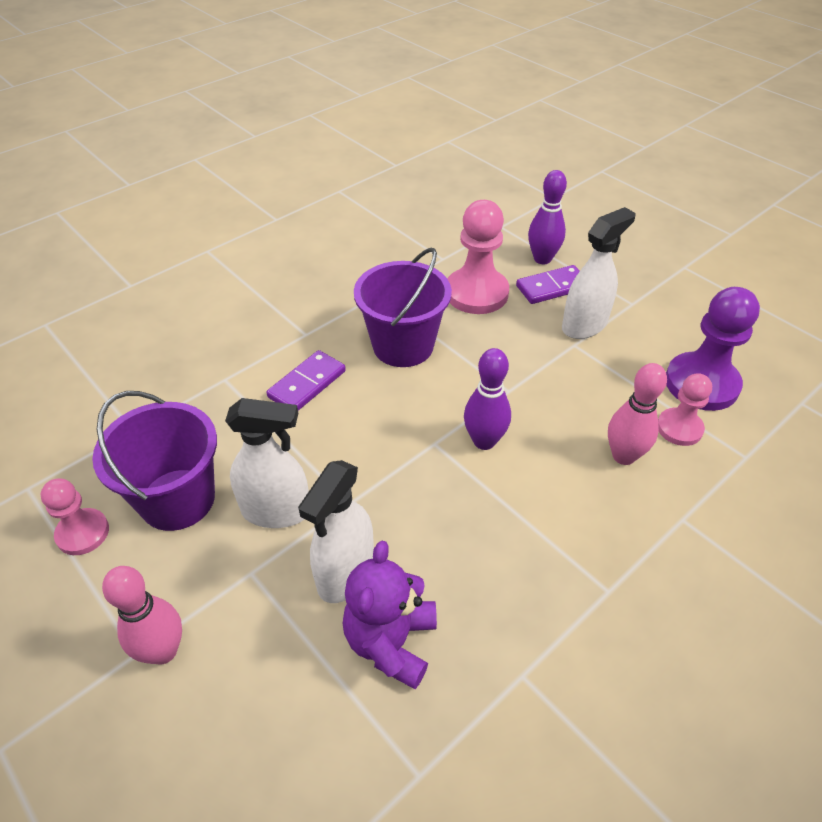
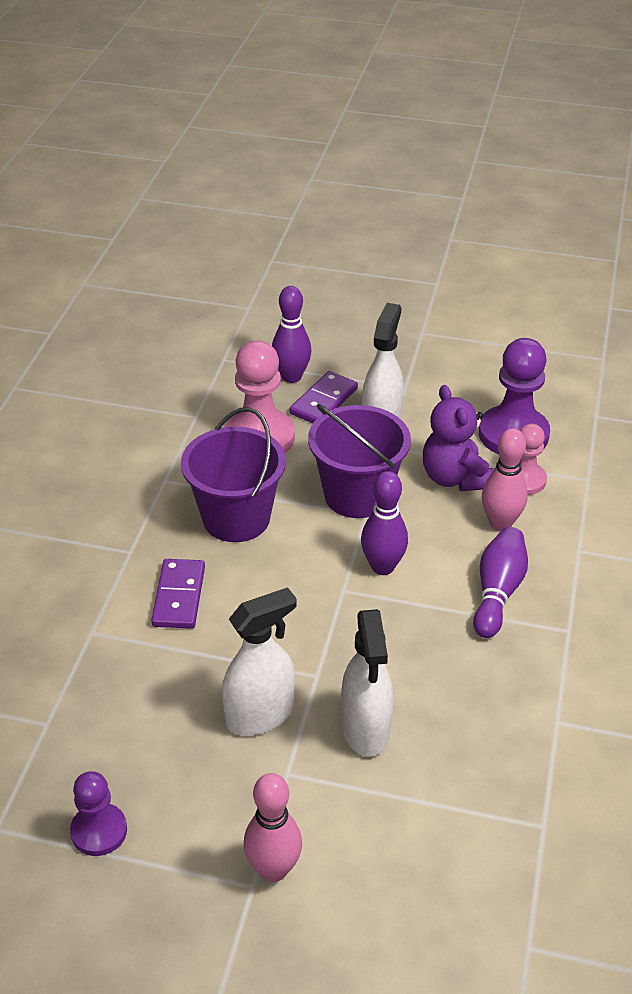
camera: 35 degrees left, 5 degrees down
pink pawn [40,479,109,555] -> purple pawn [70,771,127,856]
purple bucket [92,391,217,531] -> purple bucket moved to [308,404,411,518]
purple teddy bear [343,541,437,689] -> purple teddy bear moved to [423,385,494,491]
none -> purple bowling pin [473,527,528,638]

